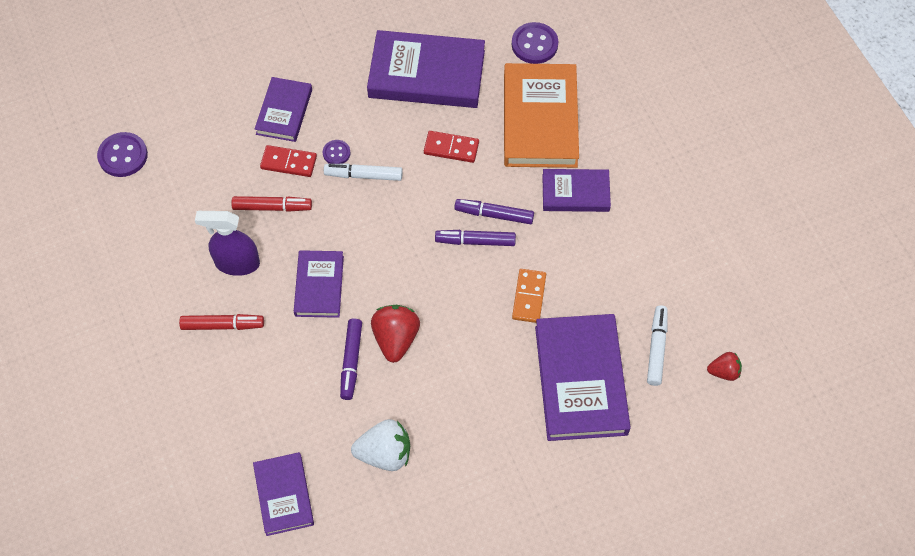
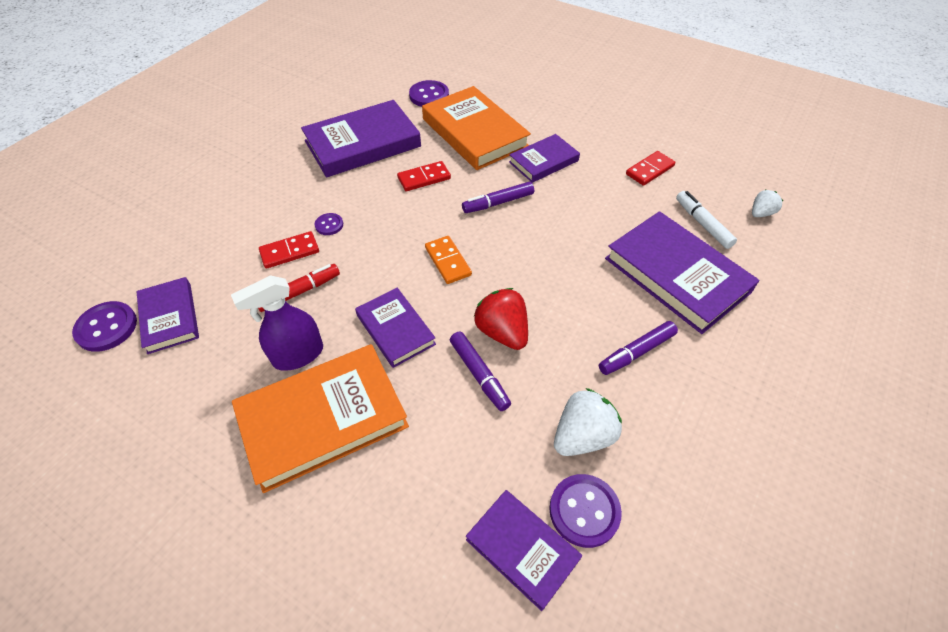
camera: 35 degrees left, 10 degrees down
red marker [179,314,264,330] -> orange book [232,344,409,493]
purple book [255,77,312,142] -> purple book moved to [136,277,199,354]
white marker [324,163,403,181] -> none
purple marker [435,230,516,246] -> purple marker moved to [599,321,678,375]
orange domino [512,269,546,323] -> orange domino moved to [425,236,472,284]
red strawberry [707,352,742,381] -> white strawberry [752,190,783,217]
none -> purple button [549,474,622,548]
none -> red domino [626,151,675,186]

